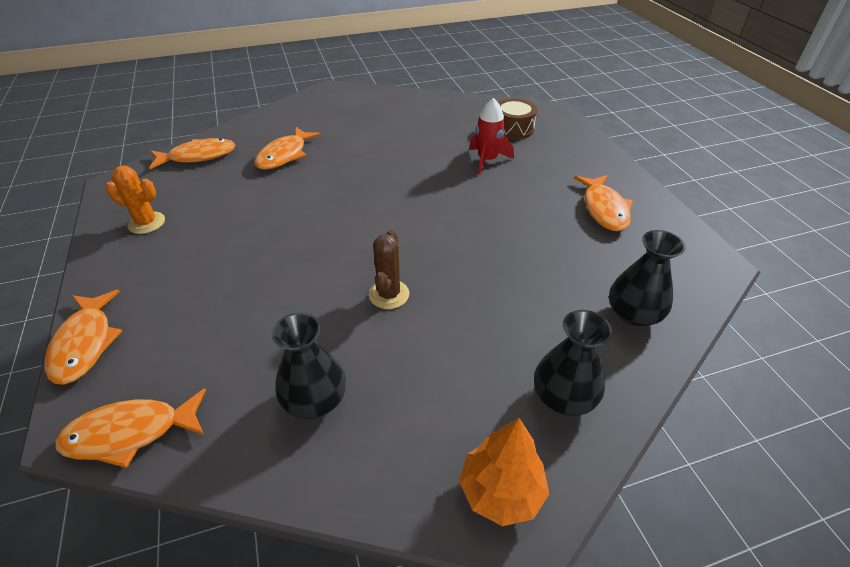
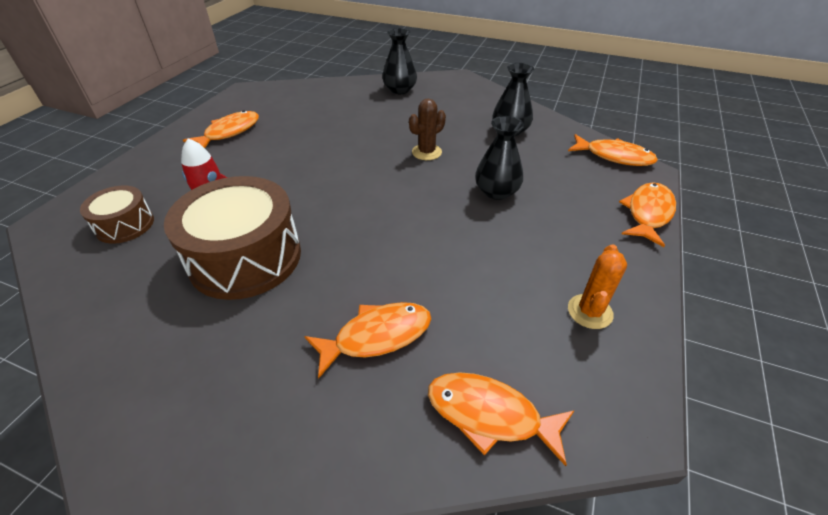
camera: 140 degrees left, 0 degrees up
orange cactus [106,166,165,234] -> orange cactus turned 60 degrees clockwise [568,244,627,329]
orange tree [459,418,549,526] -> none
black vase [609,230,686,326] -> black vase moved to [475,116,524,200]
none -> brown drum [164,176,301,300]

